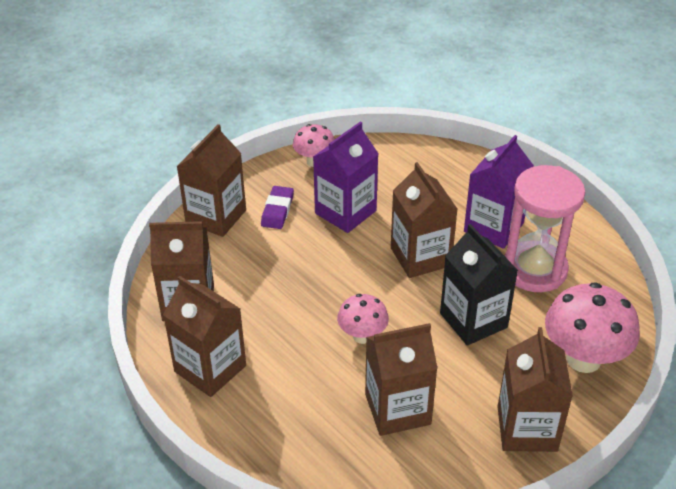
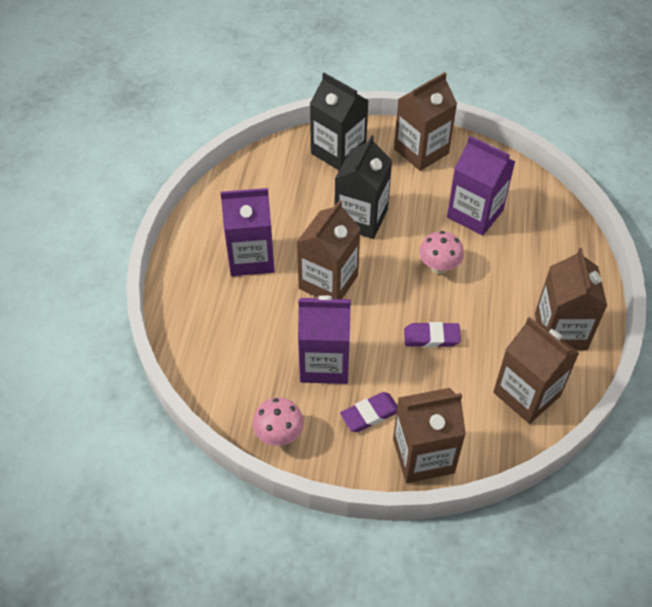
camera: 130 degrees left, 10 degrees up
brown carton [365,323,438,436] -> purple carton [447,136,515,236]
pink hourglass [504,165,585,292] -> none
pink mushroom [545,282,640,373] -> black carton [310,73,369,170]
none -> purple eraser [404,322,461,348]

